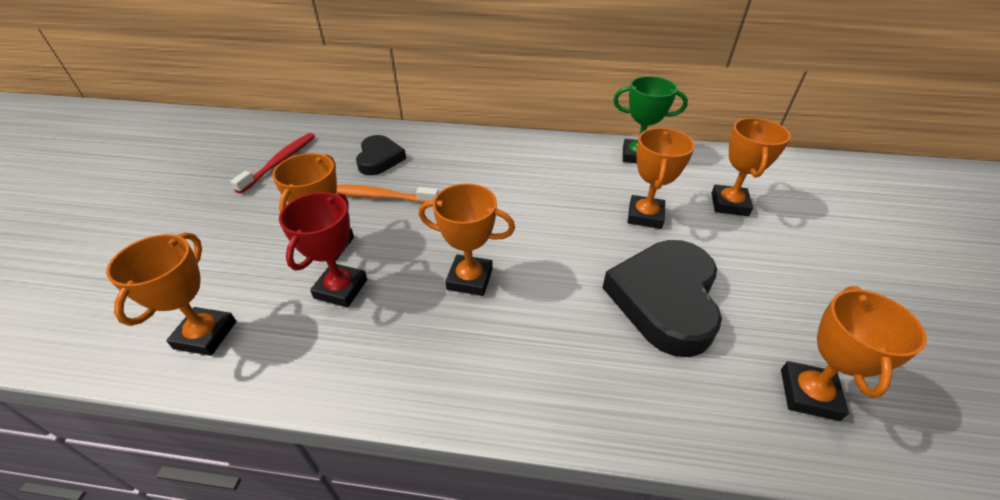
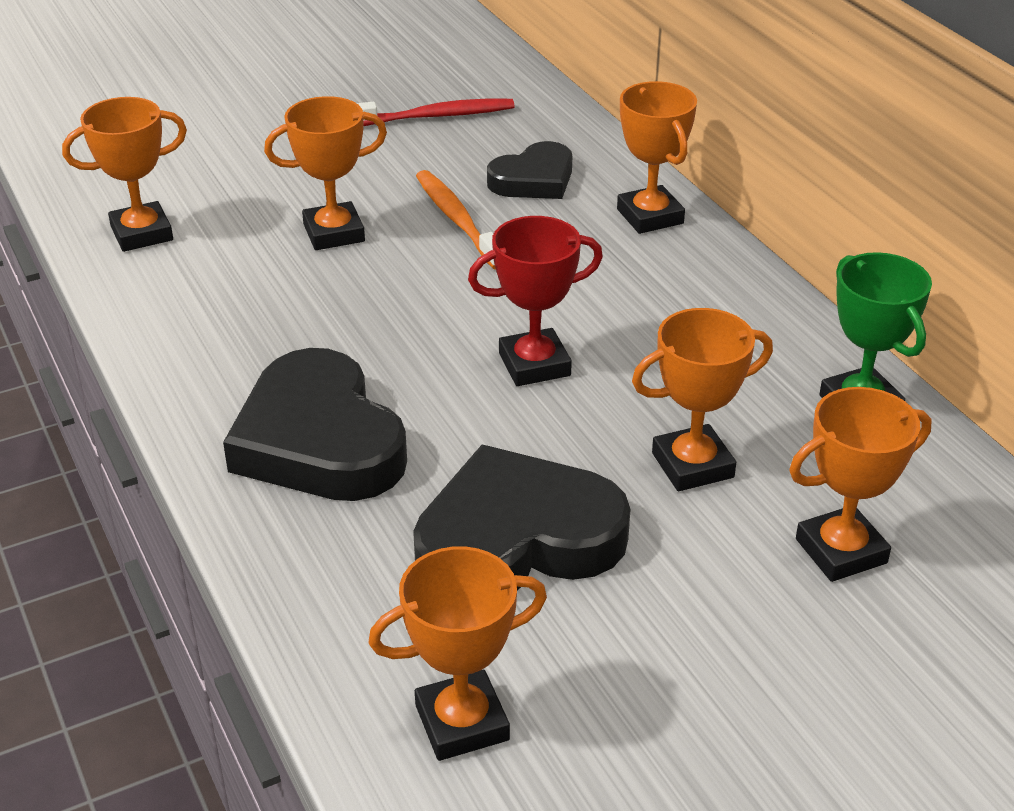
camera: 55 degrees right, 5 degrees down
red trophy [279,192,367,307] -> red trophy moved to [468,216,603,386]
orange trophy [419,183,515,296] -> orange trophy moved to [617,81,697,234]
none -> black heart [223,348,407,501]

